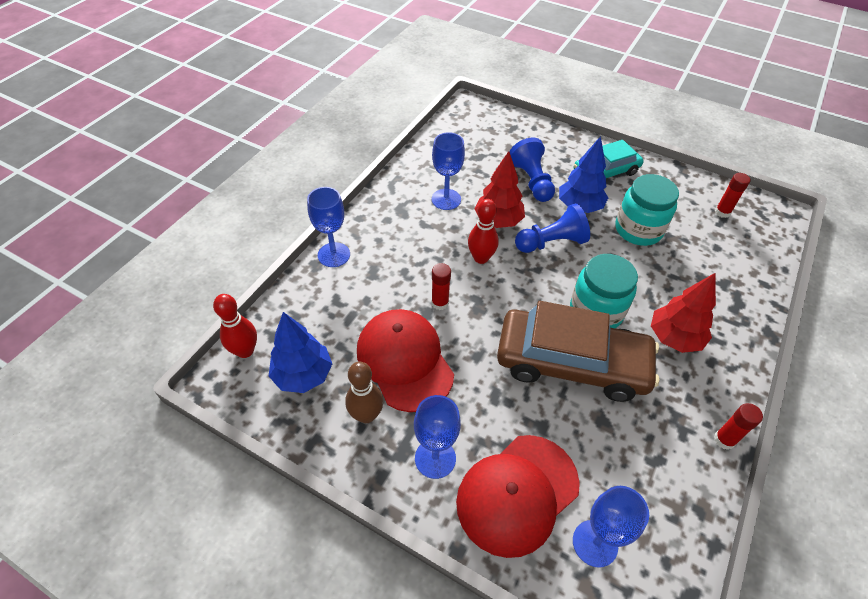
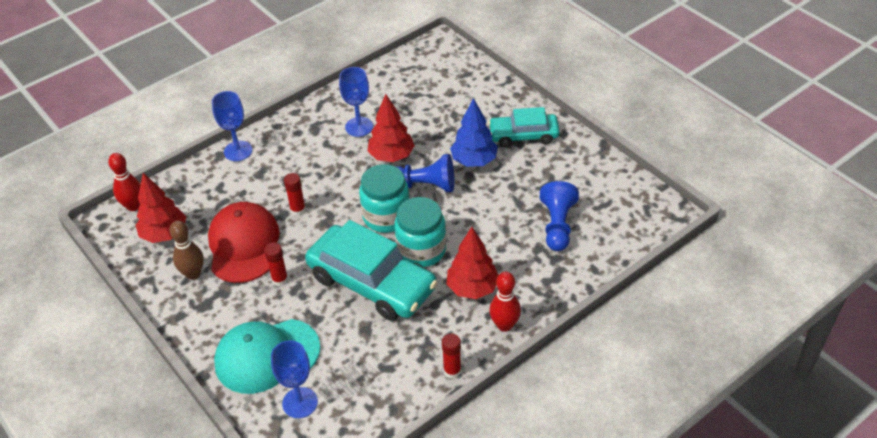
camera: 25 degrees right, 5 degrees down
blue tree [269,312,332,393] -> red tree [136,173,186,243]
blue goblet [414,395,461,479] -> none
red cap [456,435,580,558] -> turquoise cap [214,319,321,394]
red bowling pin [468,199,499,264] -> red bowling pin moved to [489,272,521,332]
brown car [497,301,659,402] -> turquoise car [305,220,437,321]
blue pawn [509,138,555,202] -> blue pawn moved to [540,181,579,251]
turquoise jar [615,174,679,246] -> turquoise jar moved to [359,164,410,233]
red glue stick [715,173,750,218] -> red glue stick moved to [264,242,288,286]

